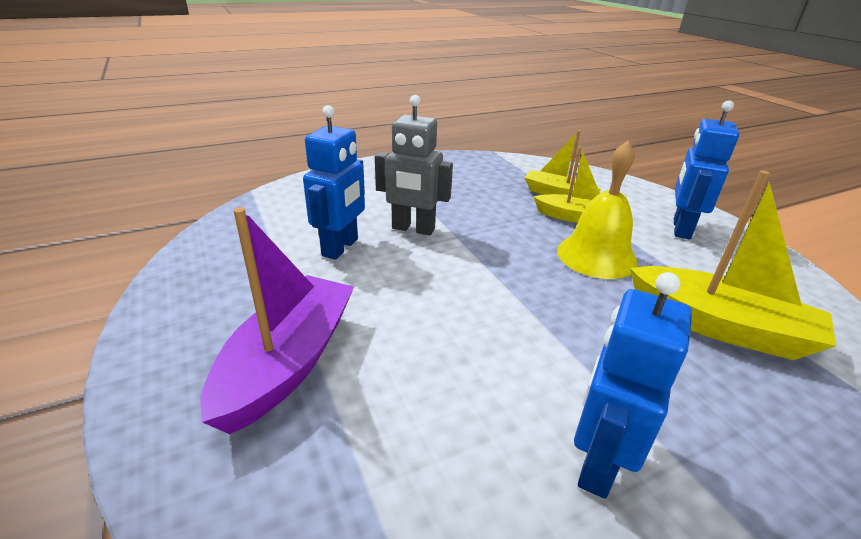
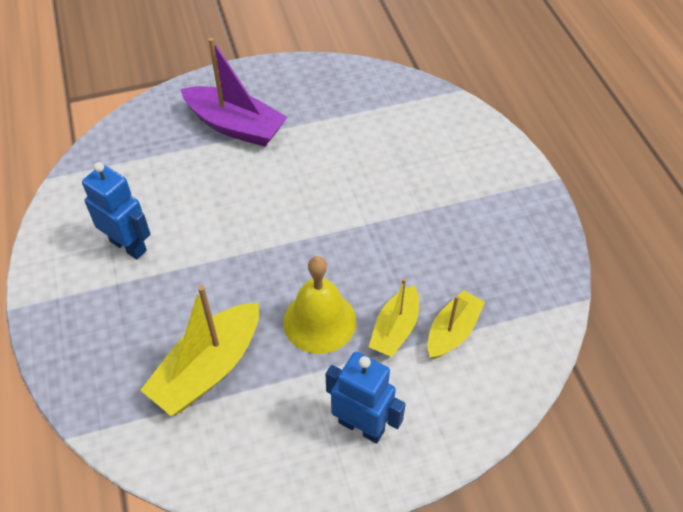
camera: 100 degrees right, 20 degrees up
blue robot [303,105,365,260] -> none
grey robot [375,95,453,235] -> none

